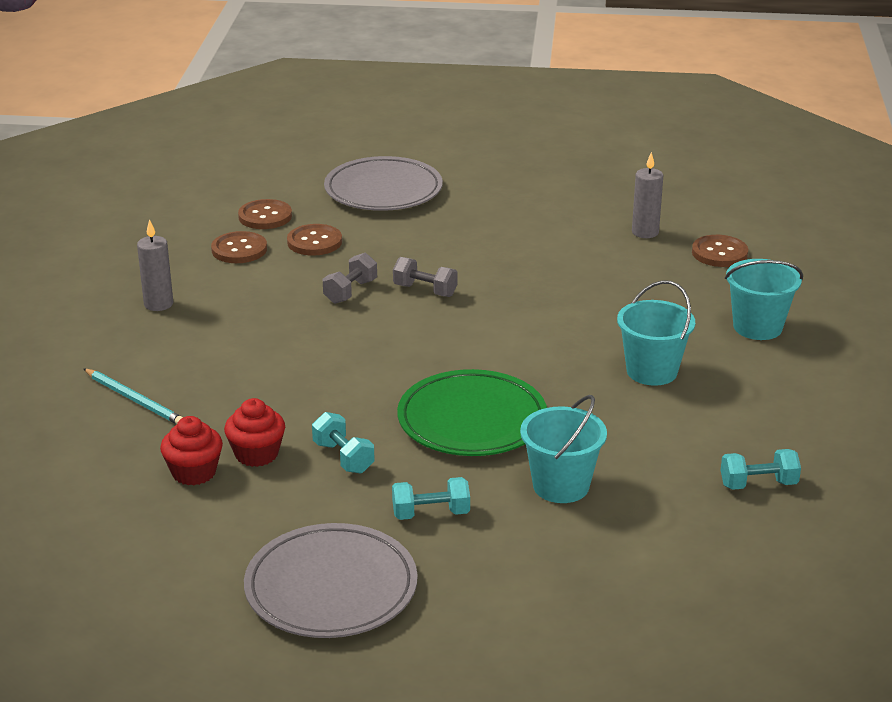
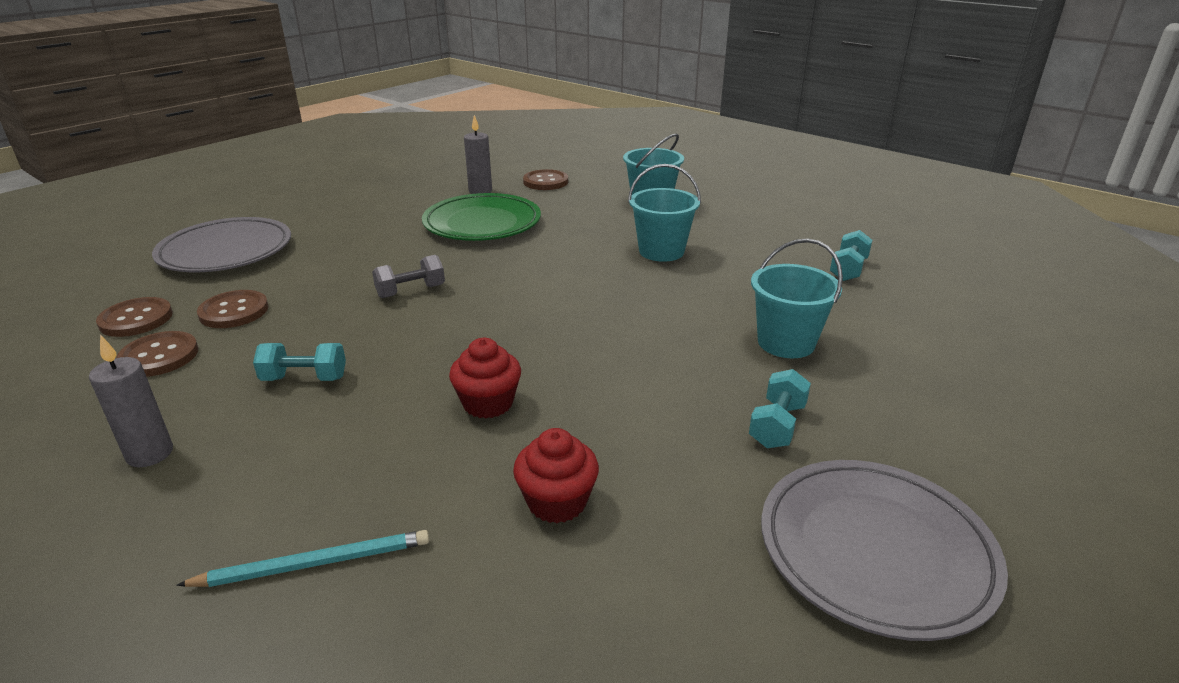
camera: 55 degrees left, 0 degrees up
red cupcake [160,416,223,486] -> red cupcake moved to [449,338,521,419]
turquoise dumbbell [312,412,375,474] -> turquoise dumbbell moved to [253,343,346,381]
grey dumbbell [323,253,377,304] -> none
green plate [397,369,547,456] -> green plate moved to [422,193,541,241]

